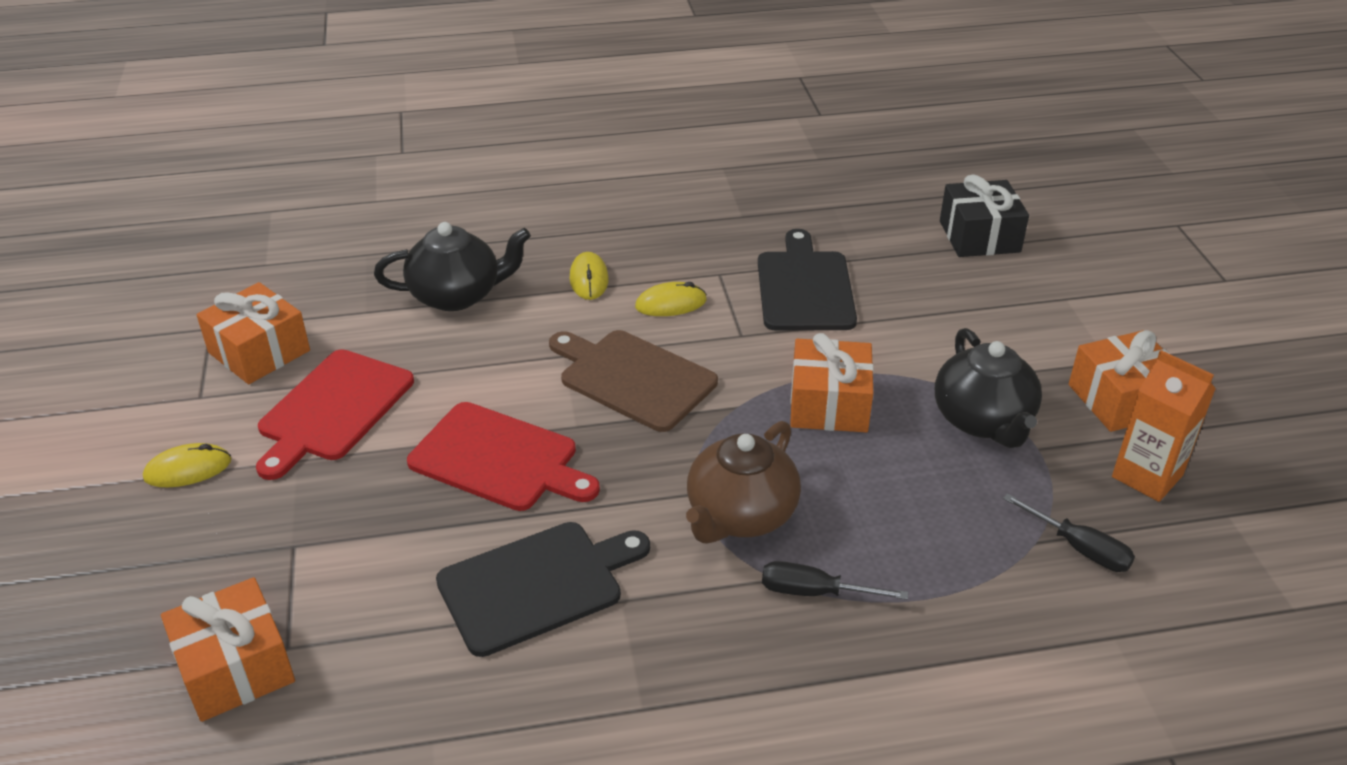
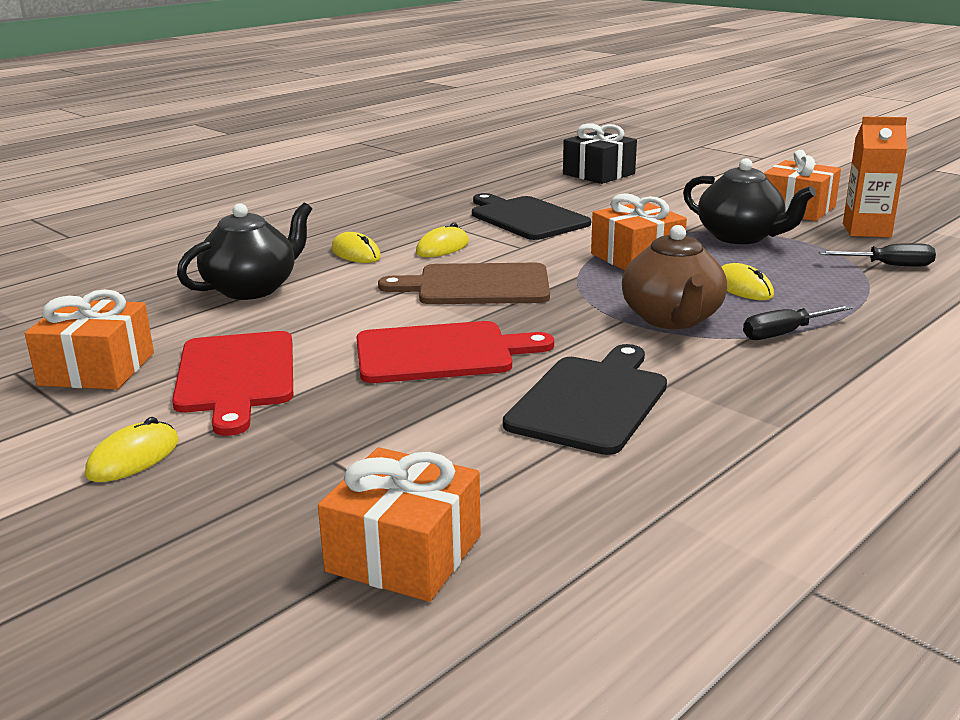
camera: 35 degrees left, 15 degrees down
none -> yellow mouse [721,263,774,300]

